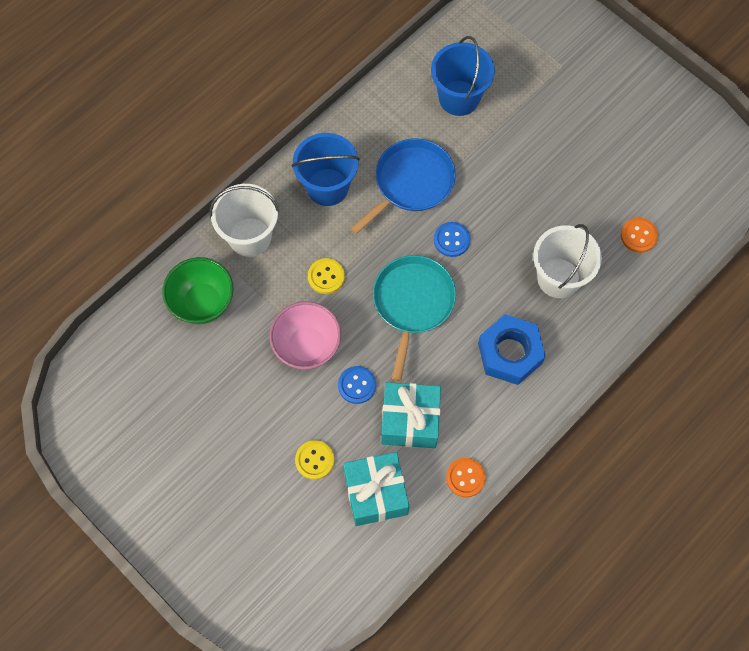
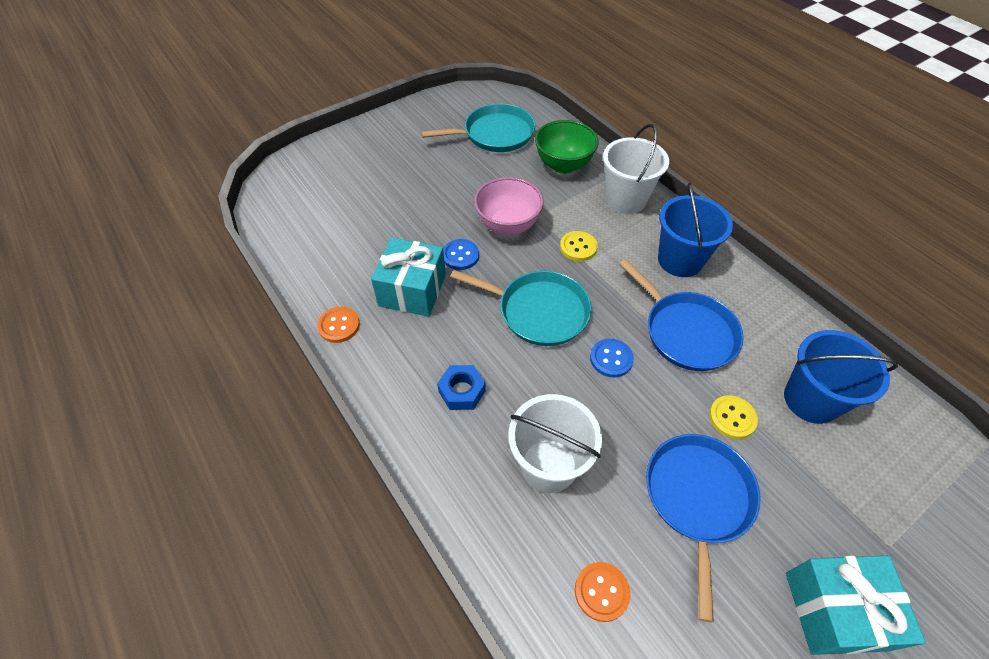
camera: 100 degrees right, 15 degrees down
yellow button [295,440,334,480] -> yellow button moved to [709,395,758,439]
turquoise gift [343,452,409,526] -> turquoise gift moved to [786,555,926,655]
blue nut [478,314,546,385] -> blue nut [437,365,486,410], size x0.60
none -> turquoise pan [421,104,535,152]
none -> blue pan [646,434,760,622]

